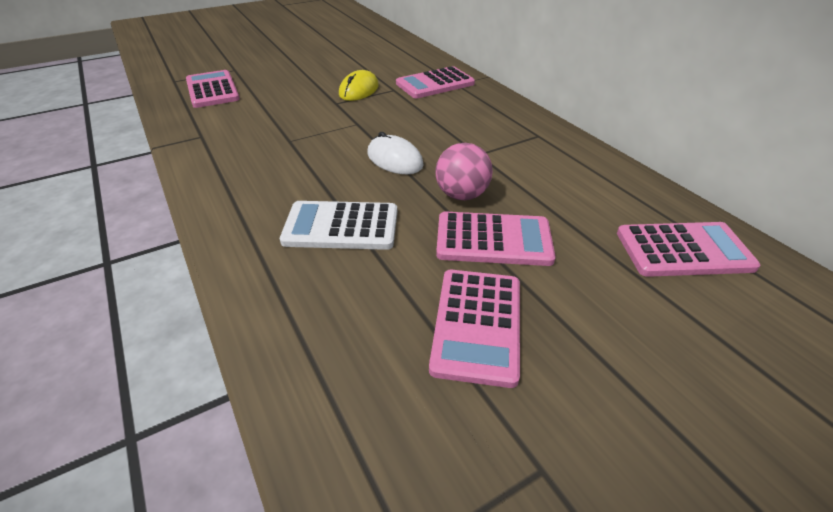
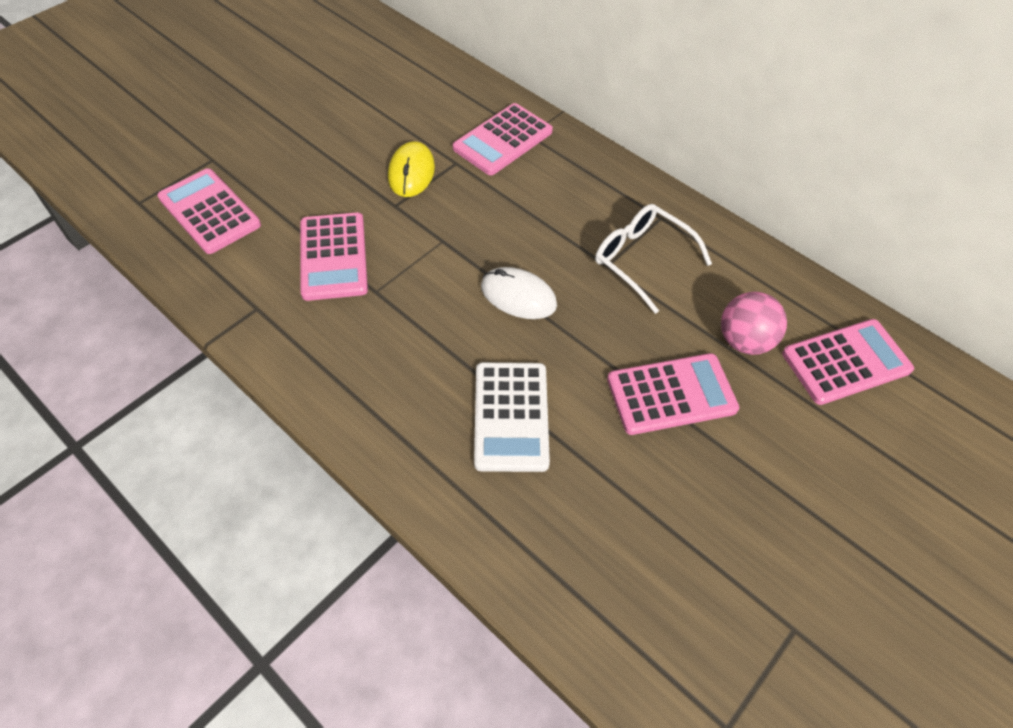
camera: 20 degrees left, 15 degrees up
white calculator [280,201,397,250] -> white calculator turned 75 degrees counterclockwise [474,362,550,472]
pink calculator [429,270,520,388] -> pink calculator moved to [301,213,368,301]
pink ball [436,143,493,200] -> pink ball moved to [721,292,787,355]
none -> white glasses [595,204,712,314]

